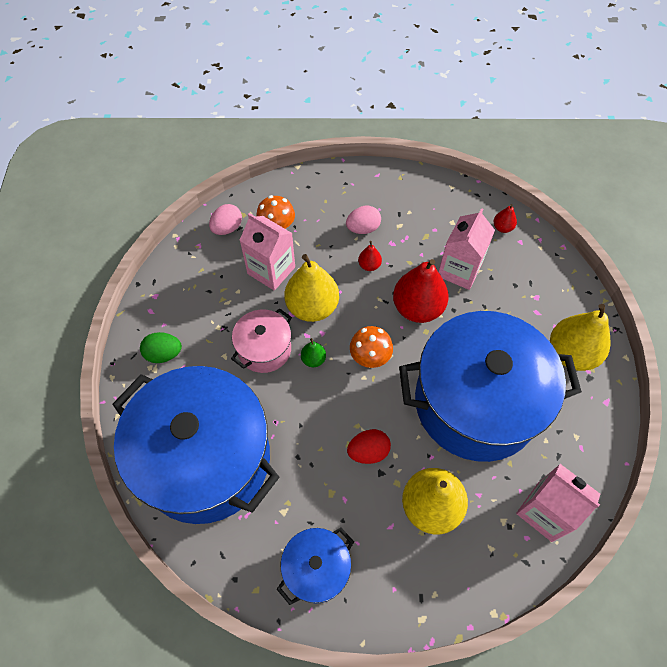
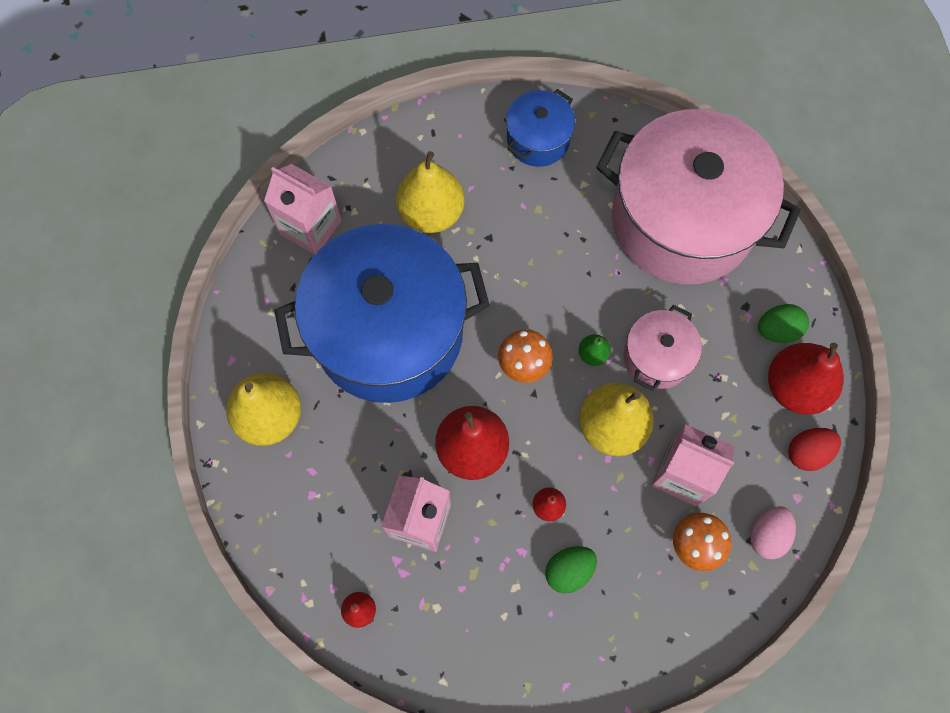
camera: 170 degrees right, 10 degrees up
blue pot [112,366,280,524] -> pink pot [596,109,801,284]
pink egg [346,206,381,234] -> green egg [545,546,597,594]
red egg [347,429,391,464] -> red egg moved to [788,428,841,471]
none -> red pear [768,343,844,415]

